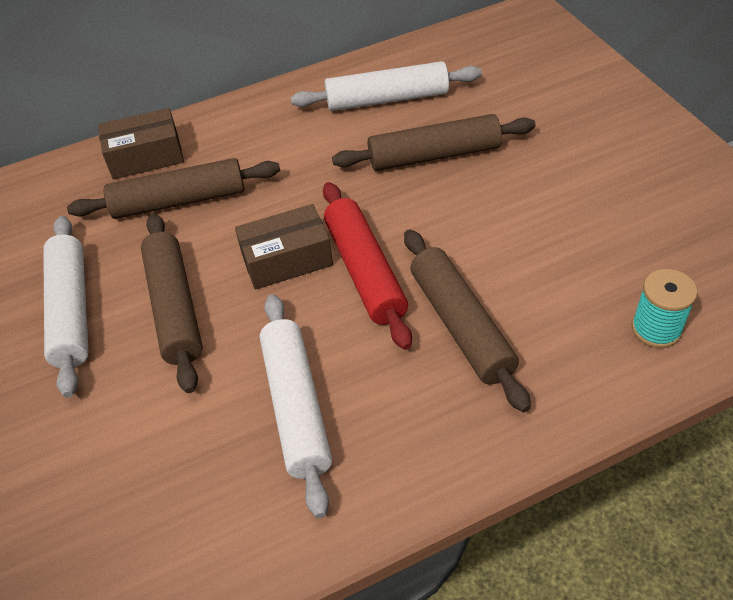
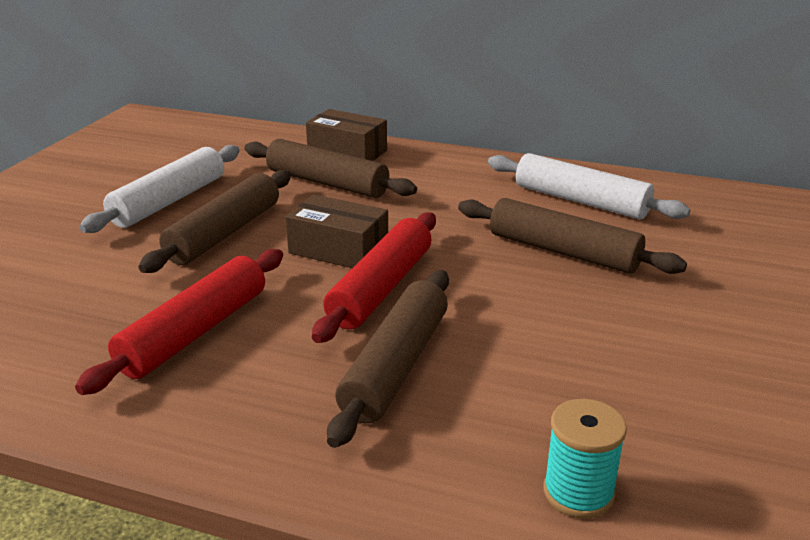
camera: 40 degrees right, 20 degrees down
white rolling pin [260,294,332,518] -> red rolling pin [75,249,283,395]

